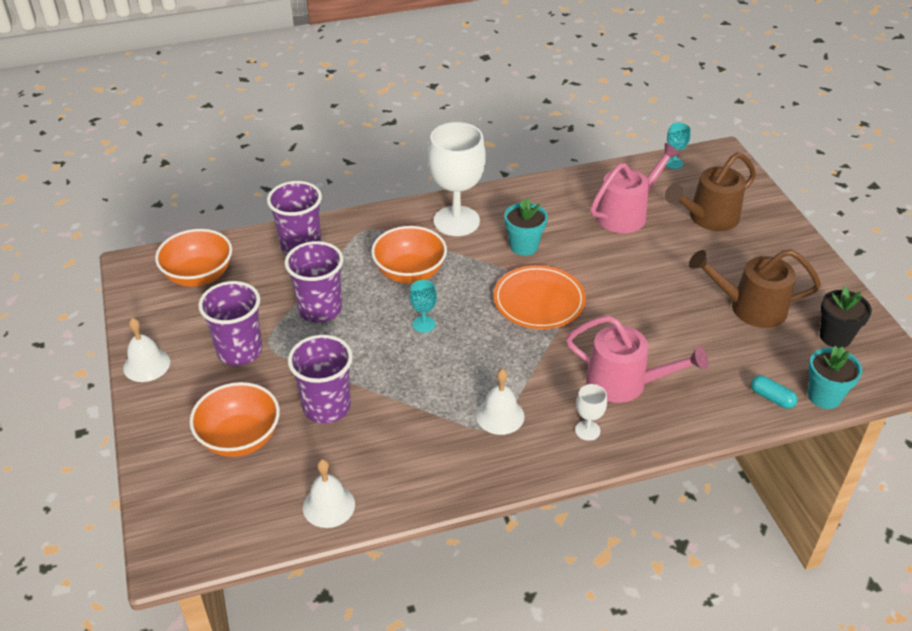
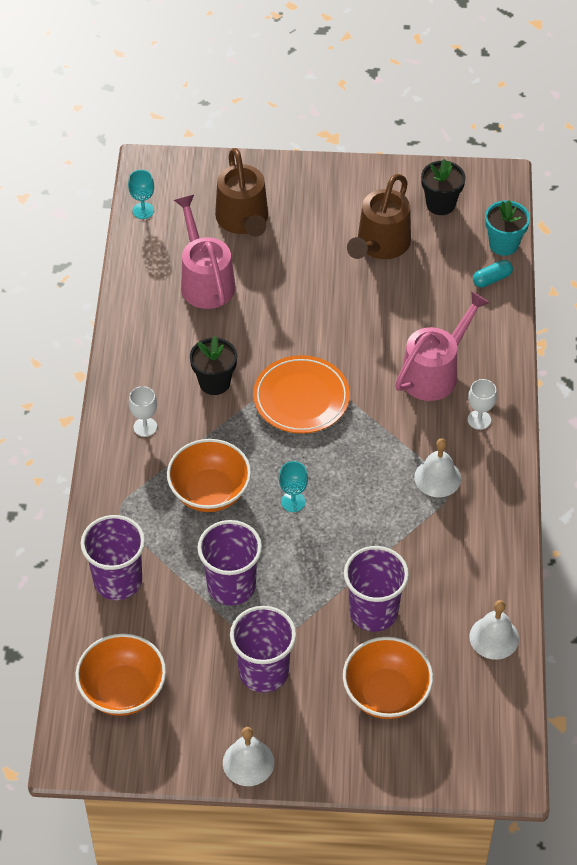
camera: 70 degrees left, 10 degrees up
white goblet [428,122,486,236] -> white goblet [129,386,157,437], size x0.44
turquoise flower pot [504,198,548,256] -> black flower pot [190,336,237,395]

